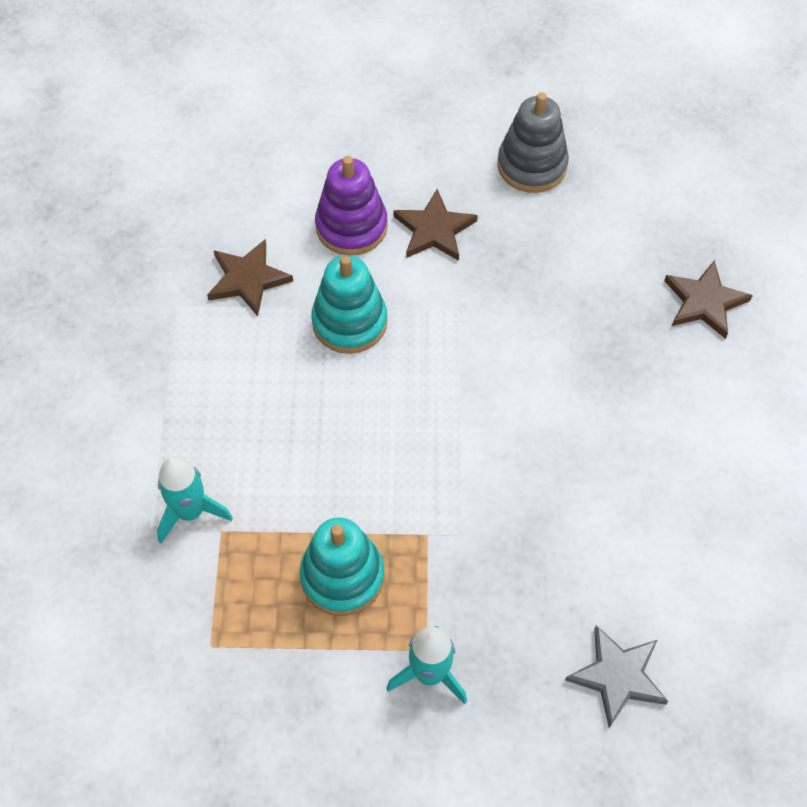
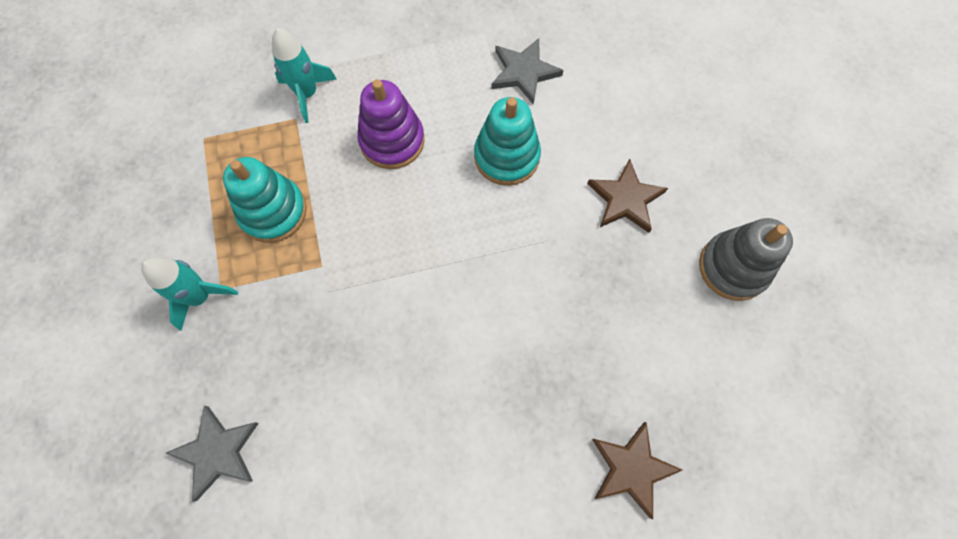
camera: 75 degrees right, 10 degrees up
brown star [207,239,293,316] -> grey star [491,38,564,105]
purple stacking toy [315,156,388,256] -> purple stacking toy moved to [357,79,425,169]

